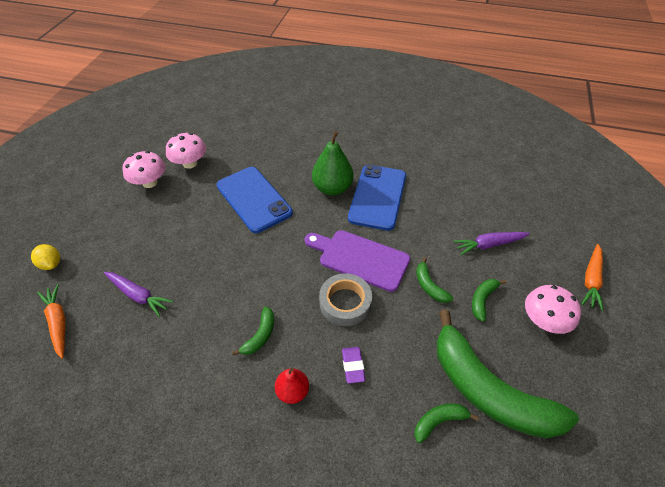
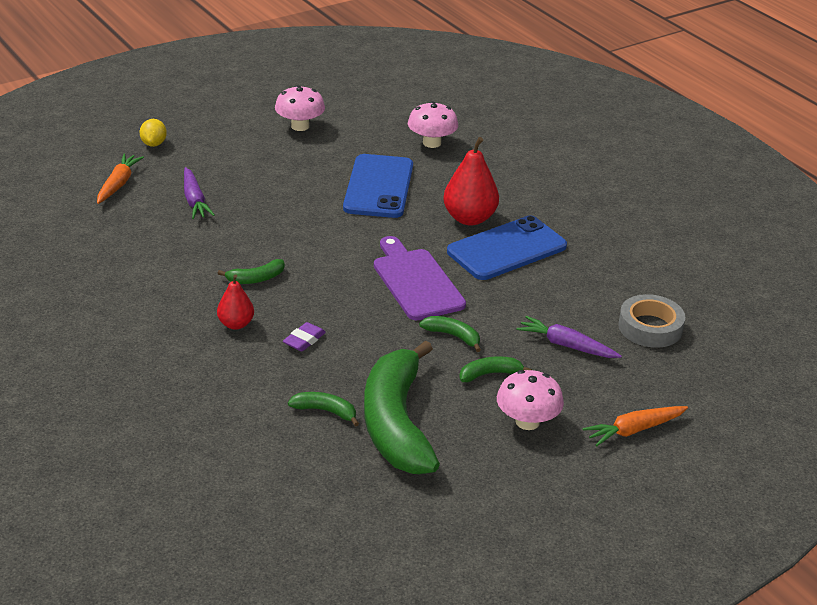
camera: 40 degrees right, 15 degrees down
pink mushroom [166,133,206,169] -> pink mushroom moved to [408,101,458,148]
green pear [312,131,354,196] -> red pear [443,137,499,225]
grey tape [319,273,372,326] -> grey tape moved to [618,294,685,348]
green banana [416,257,453,303] -> green banana turned 105 degrees clockwise [419,316,481,352]

